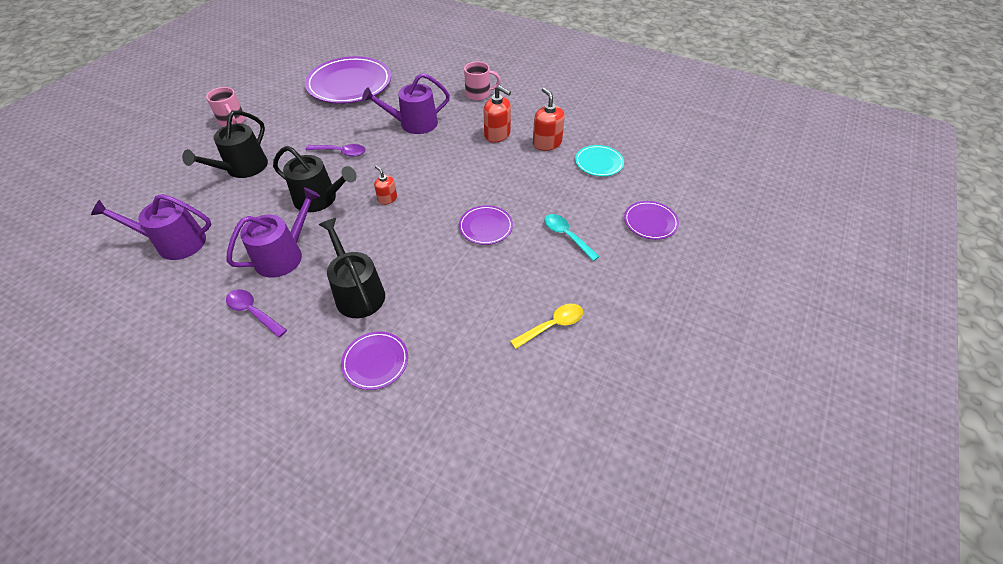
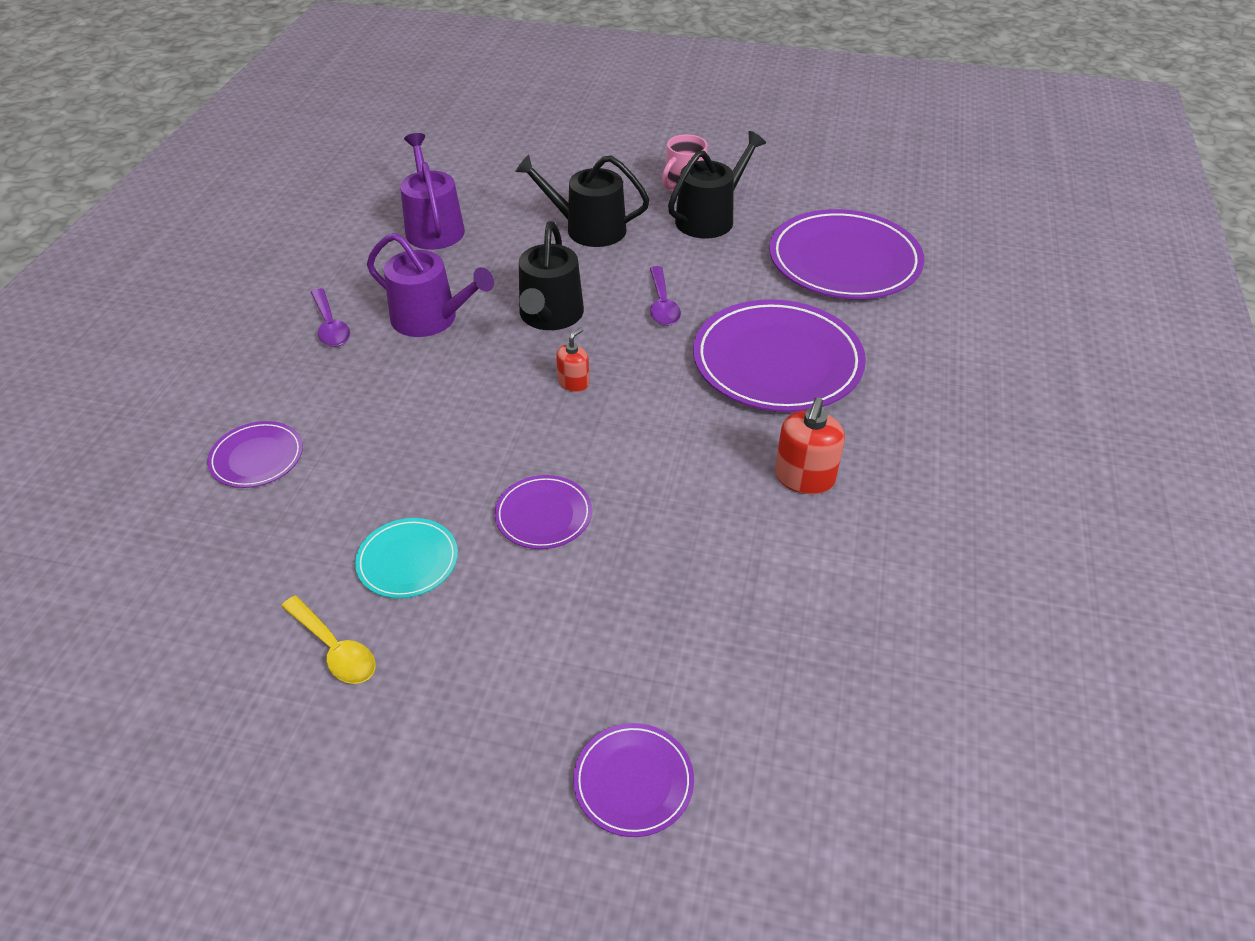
camera: 75 degrees right, 5 degrees down
purple spoon [226,289,287,338] -> purple spoon turned 135 degrees clockwise [311,288,350,347]
black watering can [319,218,385,318] -> black watering can moved to [668,131,766,238]
purple watering can [362,73,450,134] -> purple plate [693,299,866,412]
pink mug [464,62,501,101] -> none
red soap dispenser [533,87,565,151] -> none
turquoise spoon [544,214,600,261] -> none
turquoise plate [575,145,624,177] -> turquoise plate moved to [355,518,458,598]

